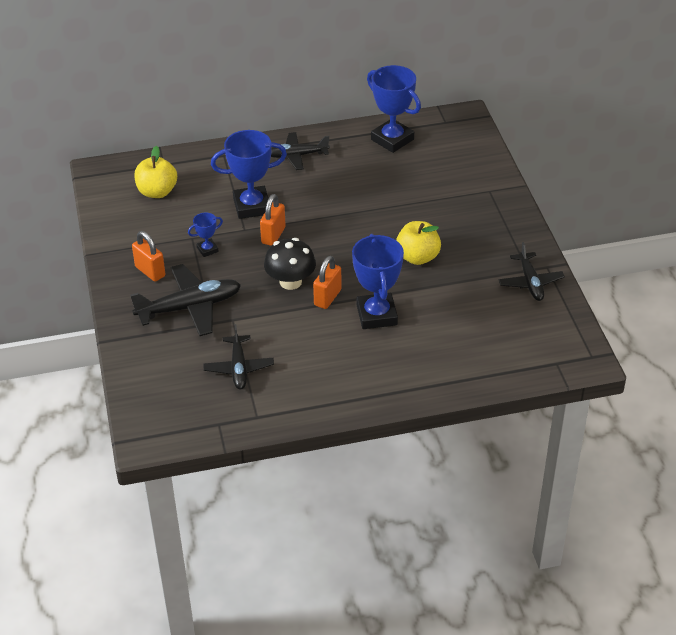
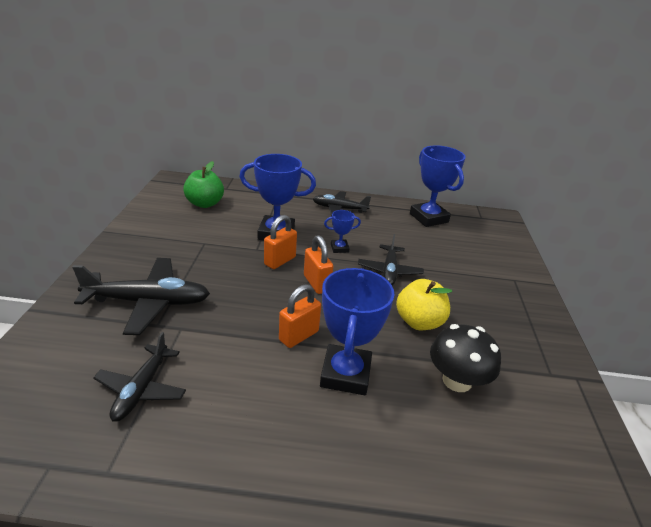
camera: 15 degrees right, 10 degrees down
orange padlock [132,231,165,282] -> orange padlock moved to [304,235,333,294]
yellow apple [134,146,177,198] -> green apple [183,161,224,208]
blue trophy [188,212,223,257] -> blue trophy moved to [324,210,361,253]
black mushroom [264,238,316,290] -> black mushroom moved to [430,324,501,392]
black plane [498,242,565,301] -> black plane moved to [358,234,424,285]

